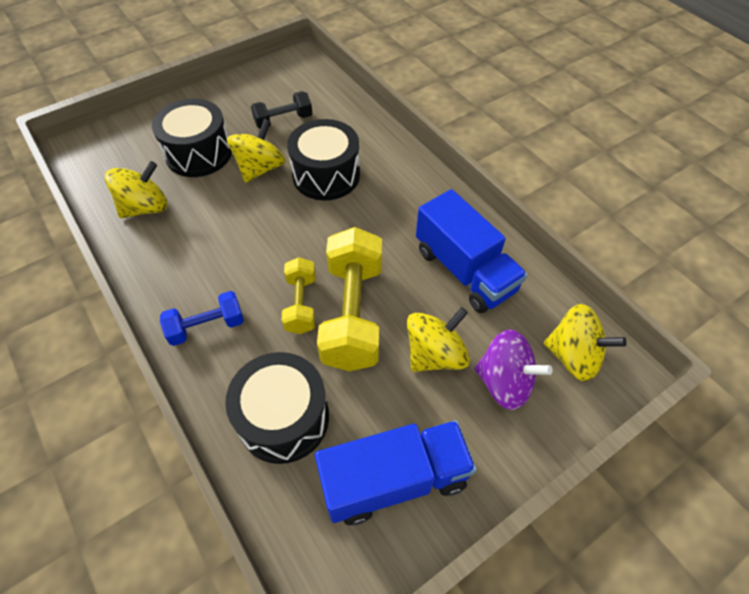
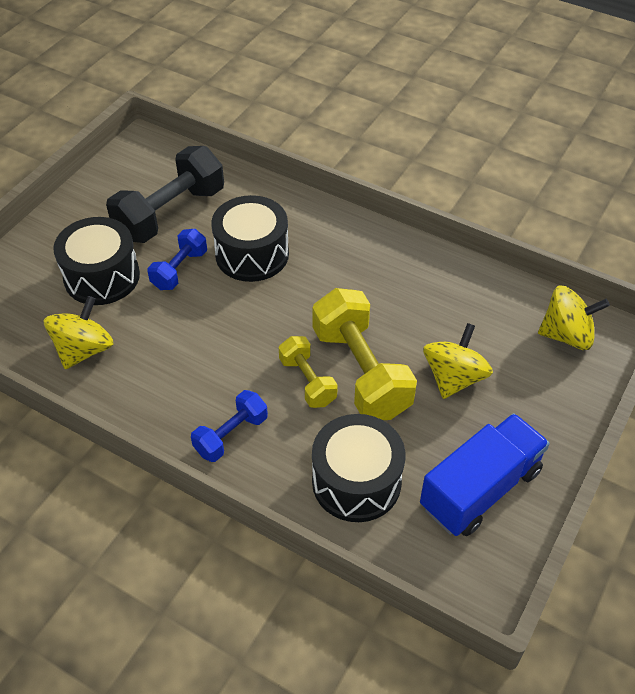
camera: 25 degrees left, 5 degrees down
yellow spinning top [227,119,285,183] -> blue dumbbell [147,229,207,290]
black dumbbell [251,91,312,129] -> black dumbbell [106,146,224,243], size x1.81
blue truck [416,189,528,313] -> none
purple spinning top [474,329,552,410] -> none

